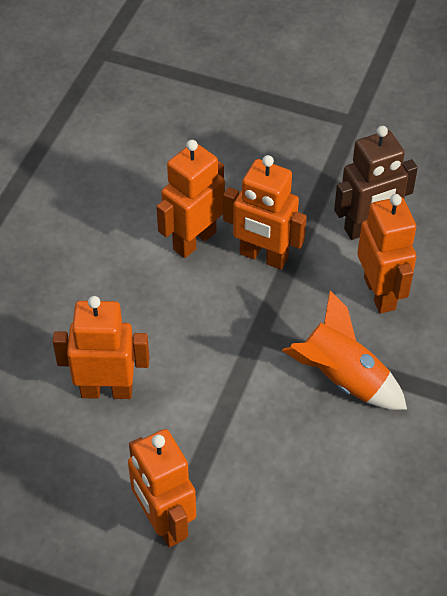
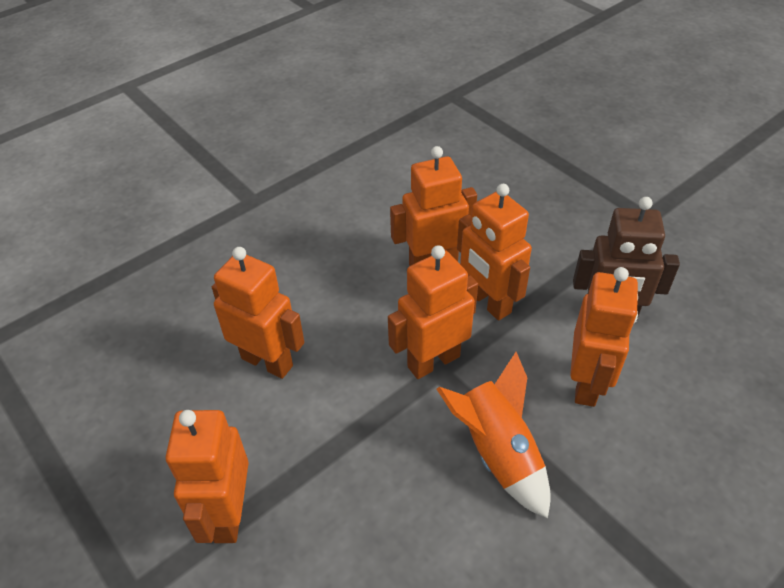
camera: 30 degrees right, 5 degrees down
none -> orange robot [388,245,478,379]

